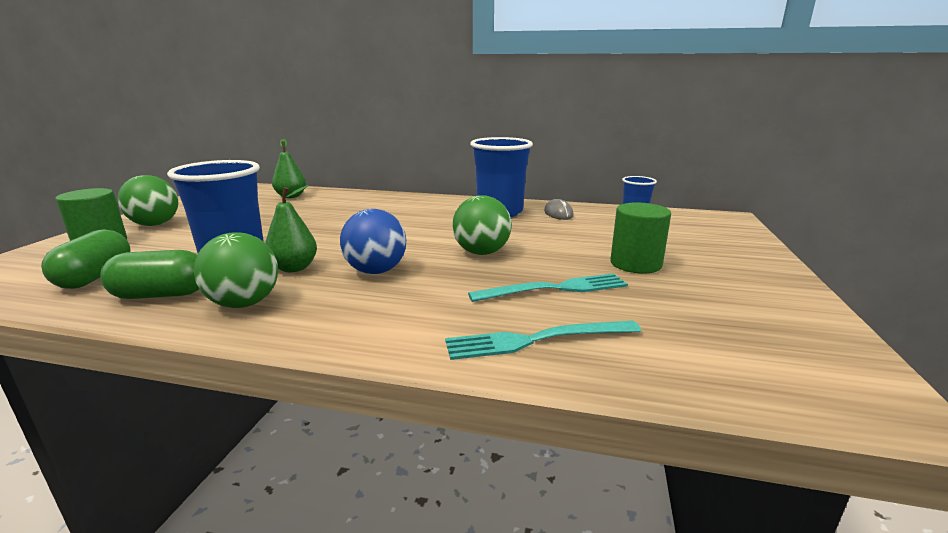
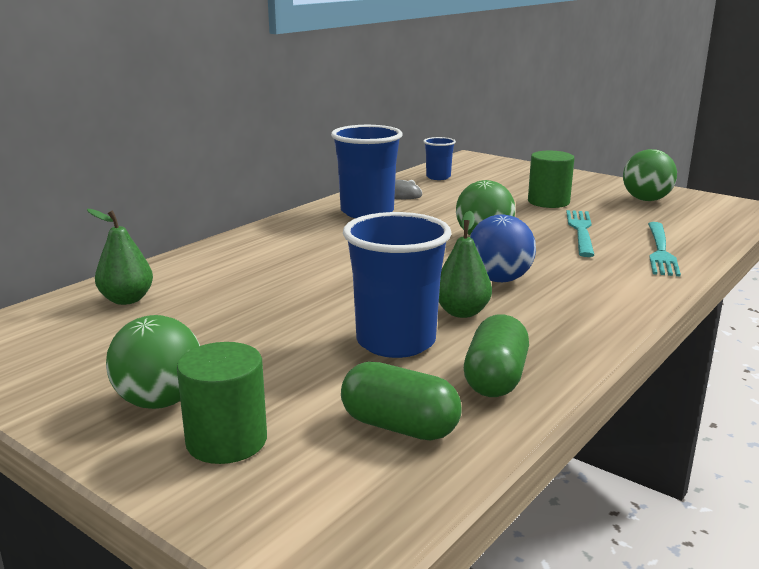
camera: 65 degrees left, 0 degrees up
green ball [194,233,278,308] -> green ball moved to [623,149,677,201]

